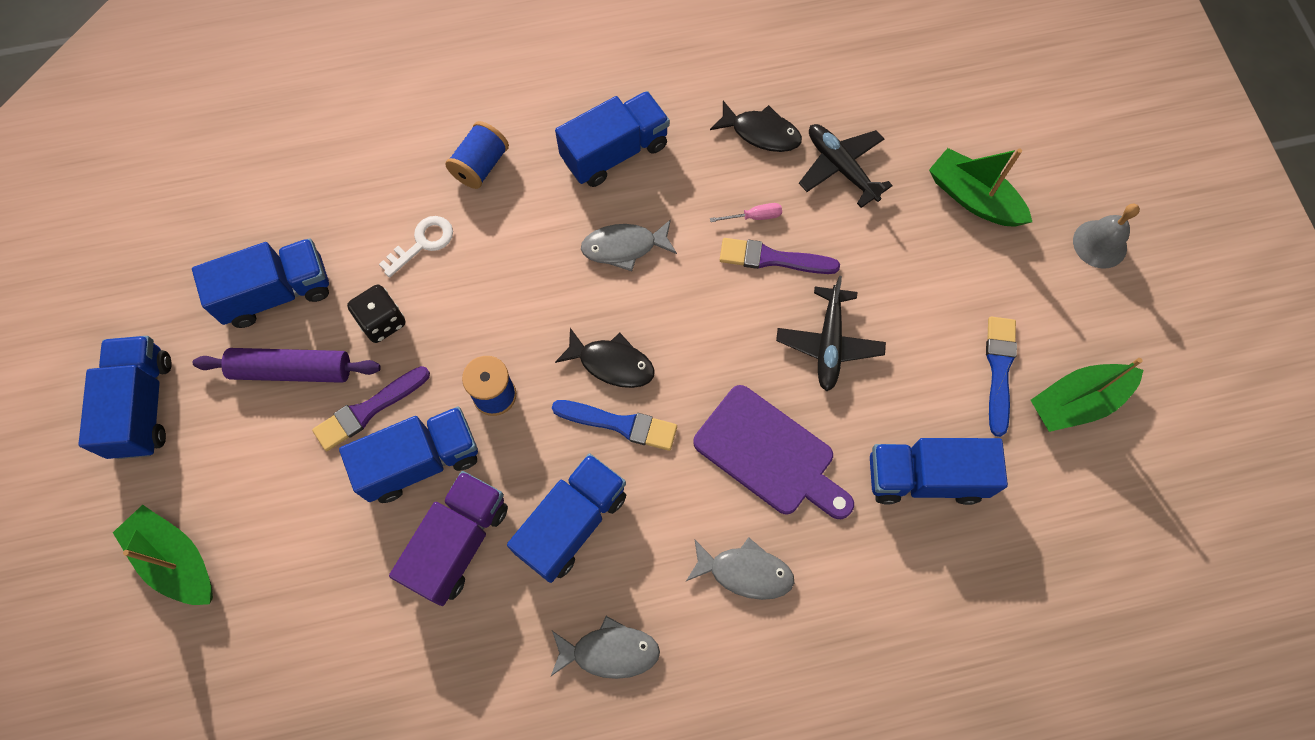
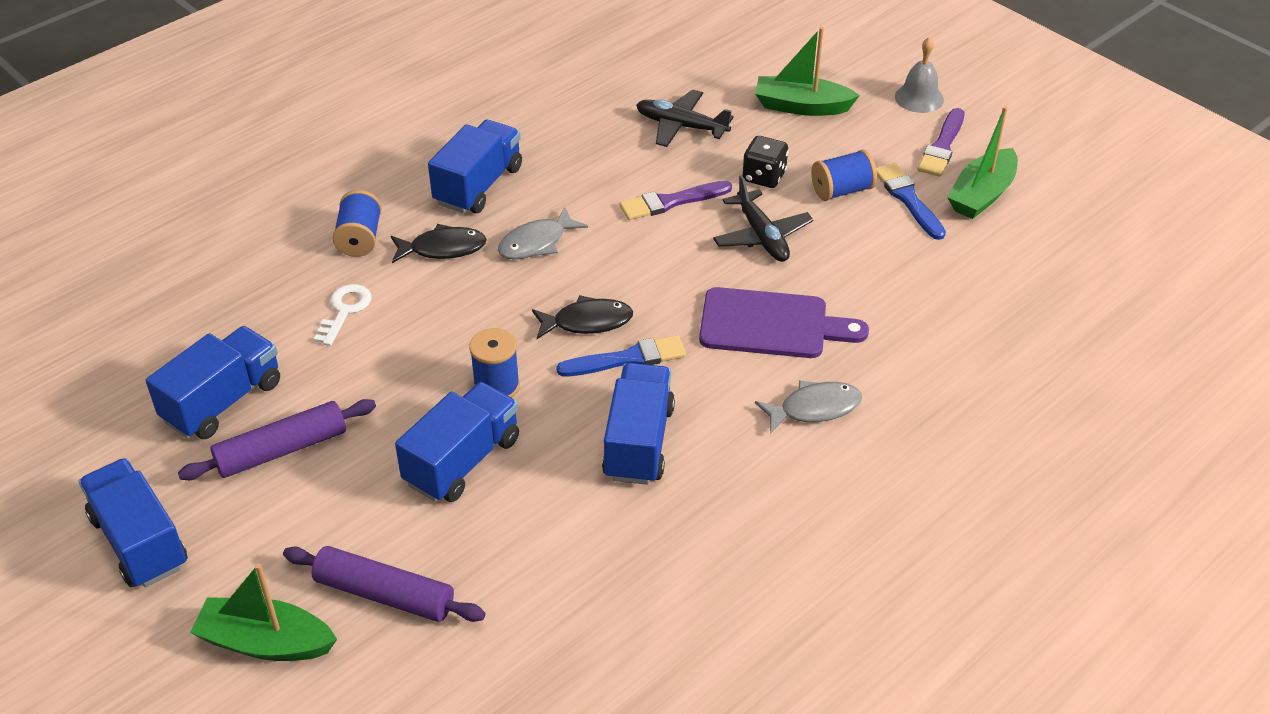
camera: 30 degrees left, 25 degrees down
purple brush [312,366,430,451] -> purple brush moved to [918,108,964,177]
black dice [347,285,405,343] -> black dice moved to [742,136,788,188]
purple truck [389,471,508,606] -> none
grey fish [551,616,660,679] -> none
black fish [710,101,802,152] -> black fish moved to [391,224,487,263]
pink screwdriver [710,203,782,222] -> none
blue truck [870,438,1008,505] -> none
none -> purple rolling pin [283,546,485,622]
none -> blue spool [811,149,877,201]

